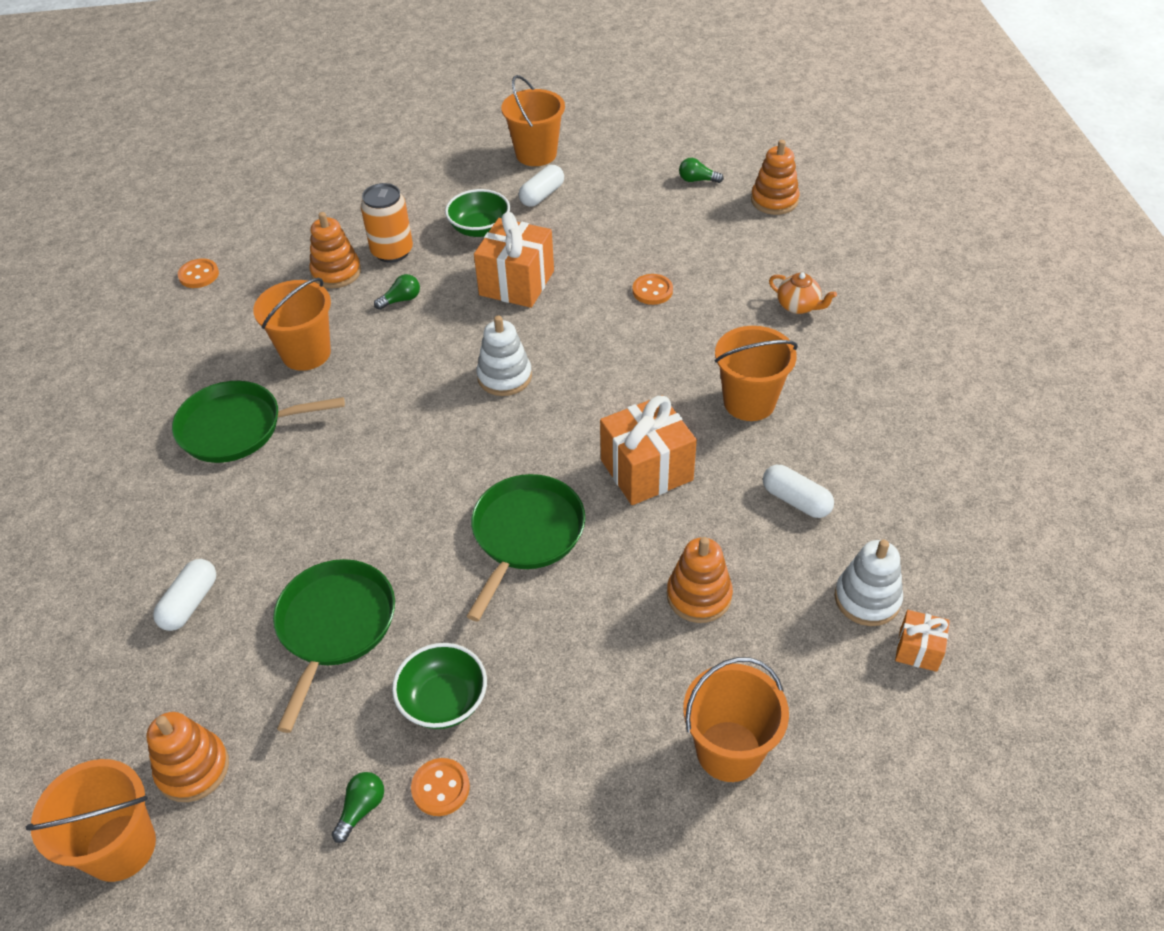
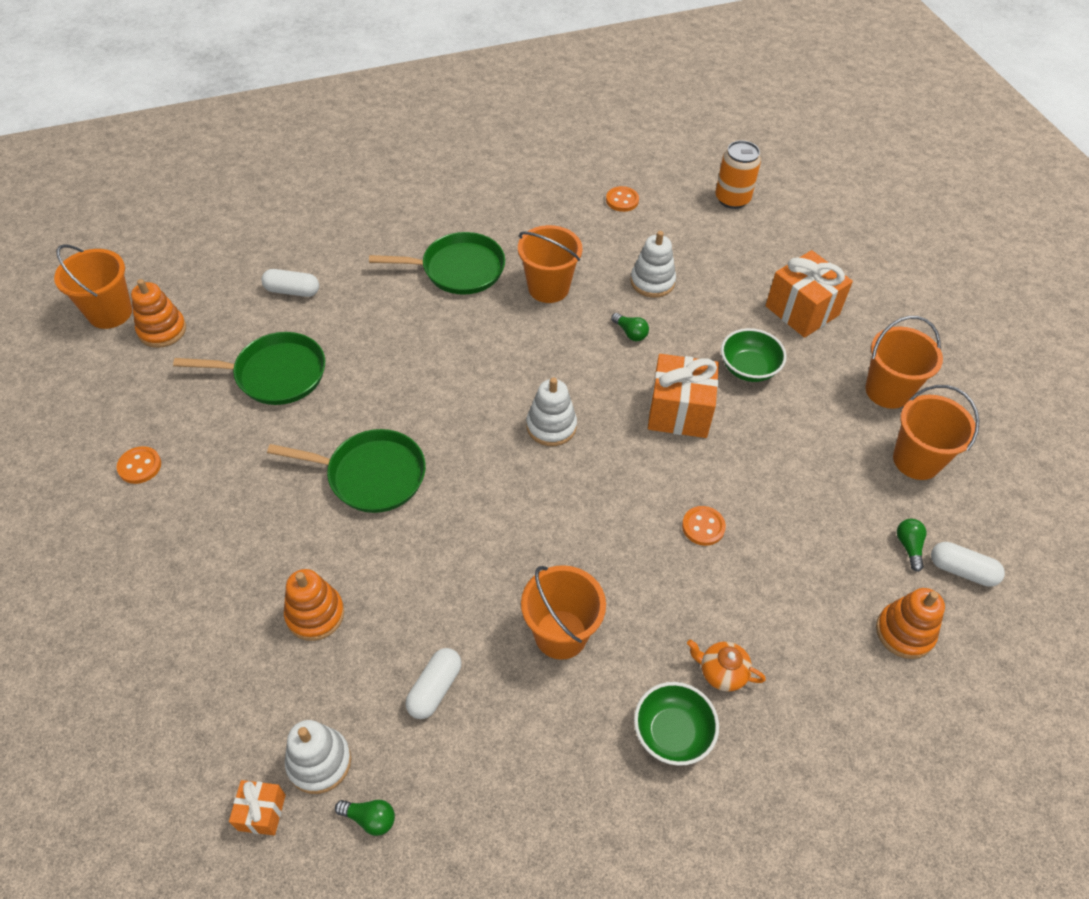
camera: 75 degrees right, 5 degrees up
green pan [172,381,345,463] -> green pan turned 105 degrees clockwise [369,232,505,295]
orange stacking toy [309,212,361,288] -> white stacking toy [630,231,676,298]
green light bulb [332,772,384,843] -> green light bulb moved to [335,800,395,836]
orange can [361,183,413,263] -> orange can moved to [716,140,761,209]
green bowl [392,643,487,729] -> green bowl moved to [634,682,719,766]
white capsule [519,165,564,207] -> white capsule moved to [931,542,1005,587]
orange gift [600,395,697,505] -> orange gift moved to [765,250,853,338]
orange bucket [683,657,789,782] -> orange bucket moved to [893,385,980,480]
orange teapot [769,272,837,314] -> orange teapot turned 90 degrees clockwise [687,640,766,692]

